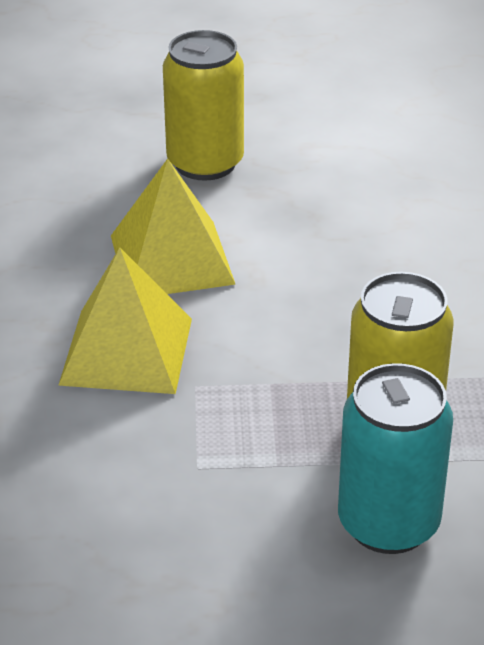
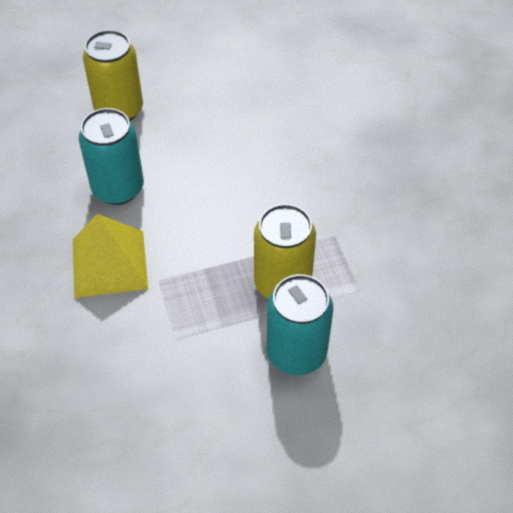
camera: 15 degrees left, 15 degrees up
yellow pyramid [111,159,236,294] -> turquoise can [79,108,144,205]

